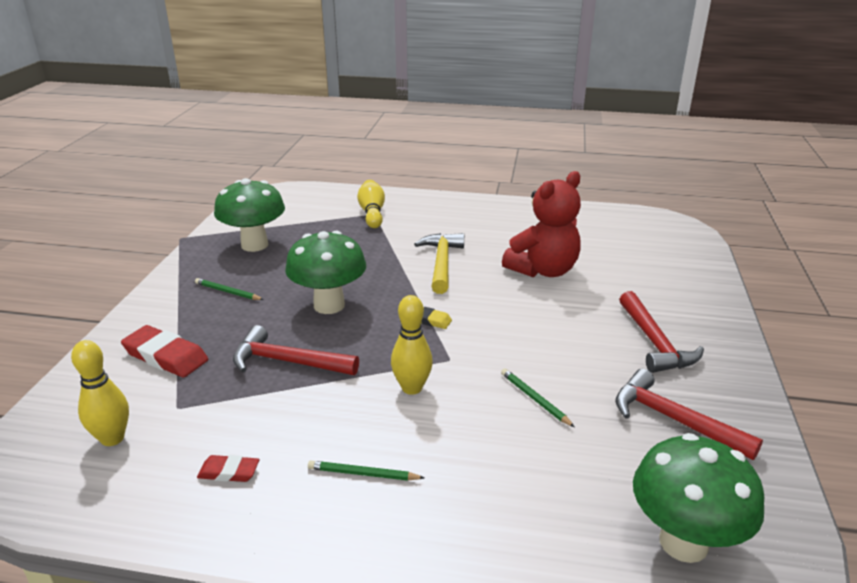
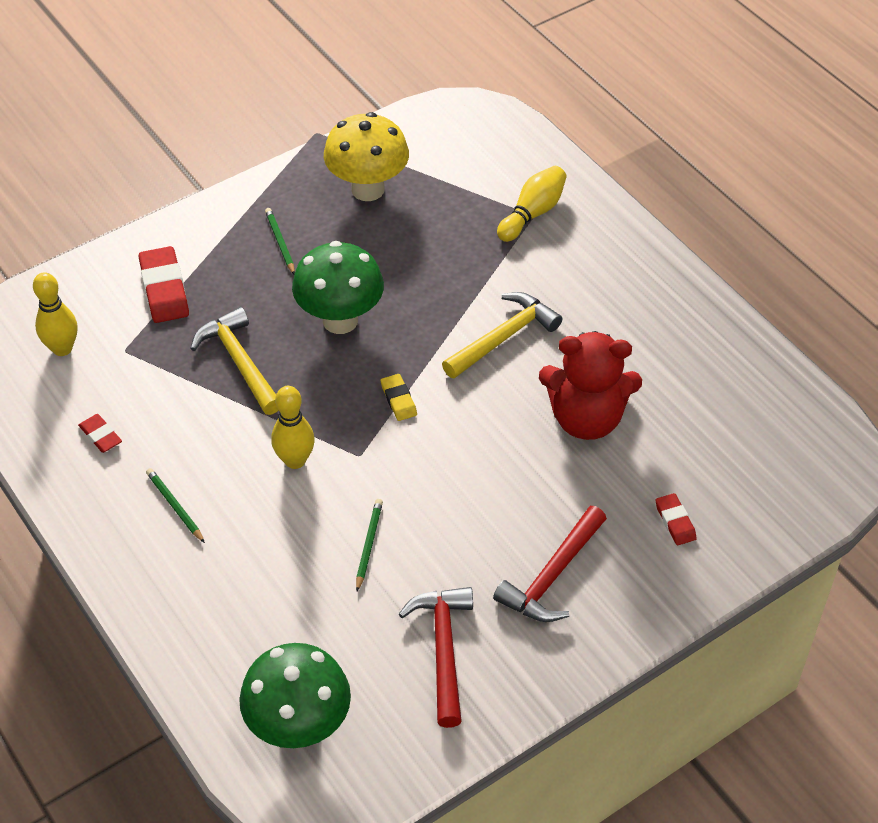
camera: 45 degrees right, 20 degrees up
green mushroom [214,178,285,252] -> yellow mushroom [324,112,409,201]
red hammer [233,325,359,375] -> yellow hammer [190,307,278,415]
none -> red eraser [656,493,697,545]

